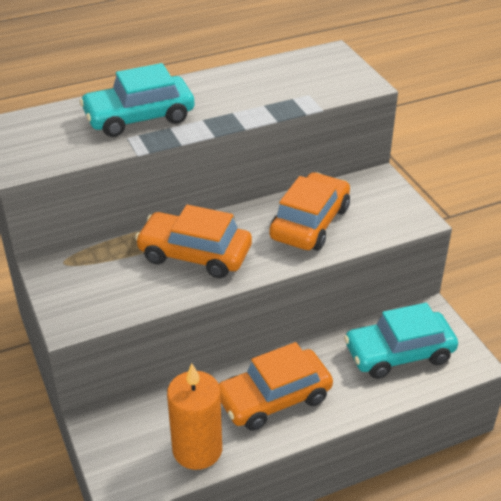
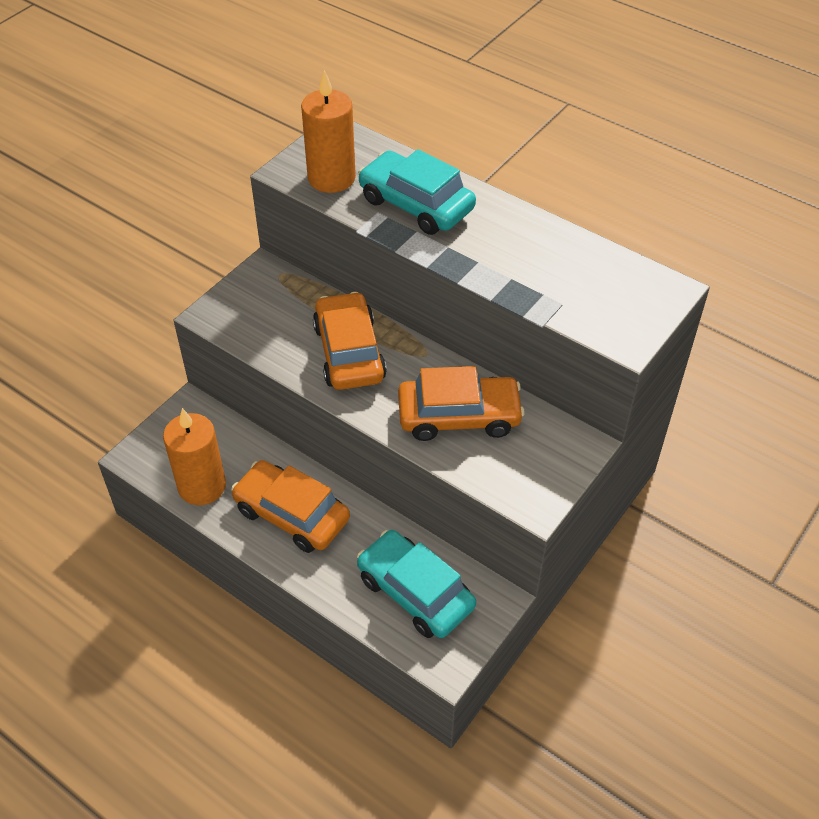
camera: 60 degrees right, 10 degrees up
none -> orange candle [301,70,356,193]

